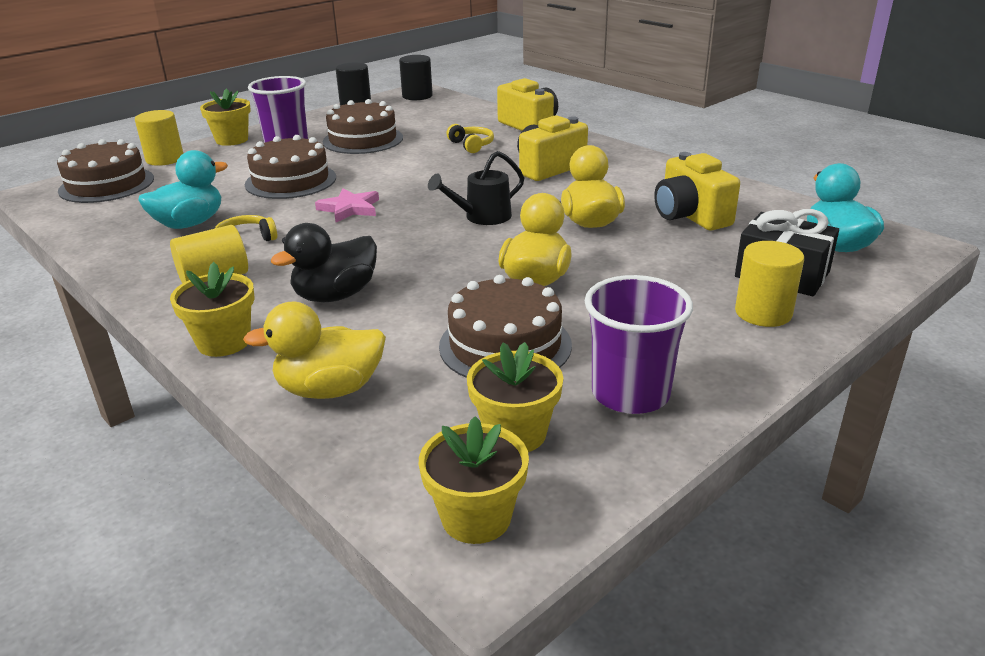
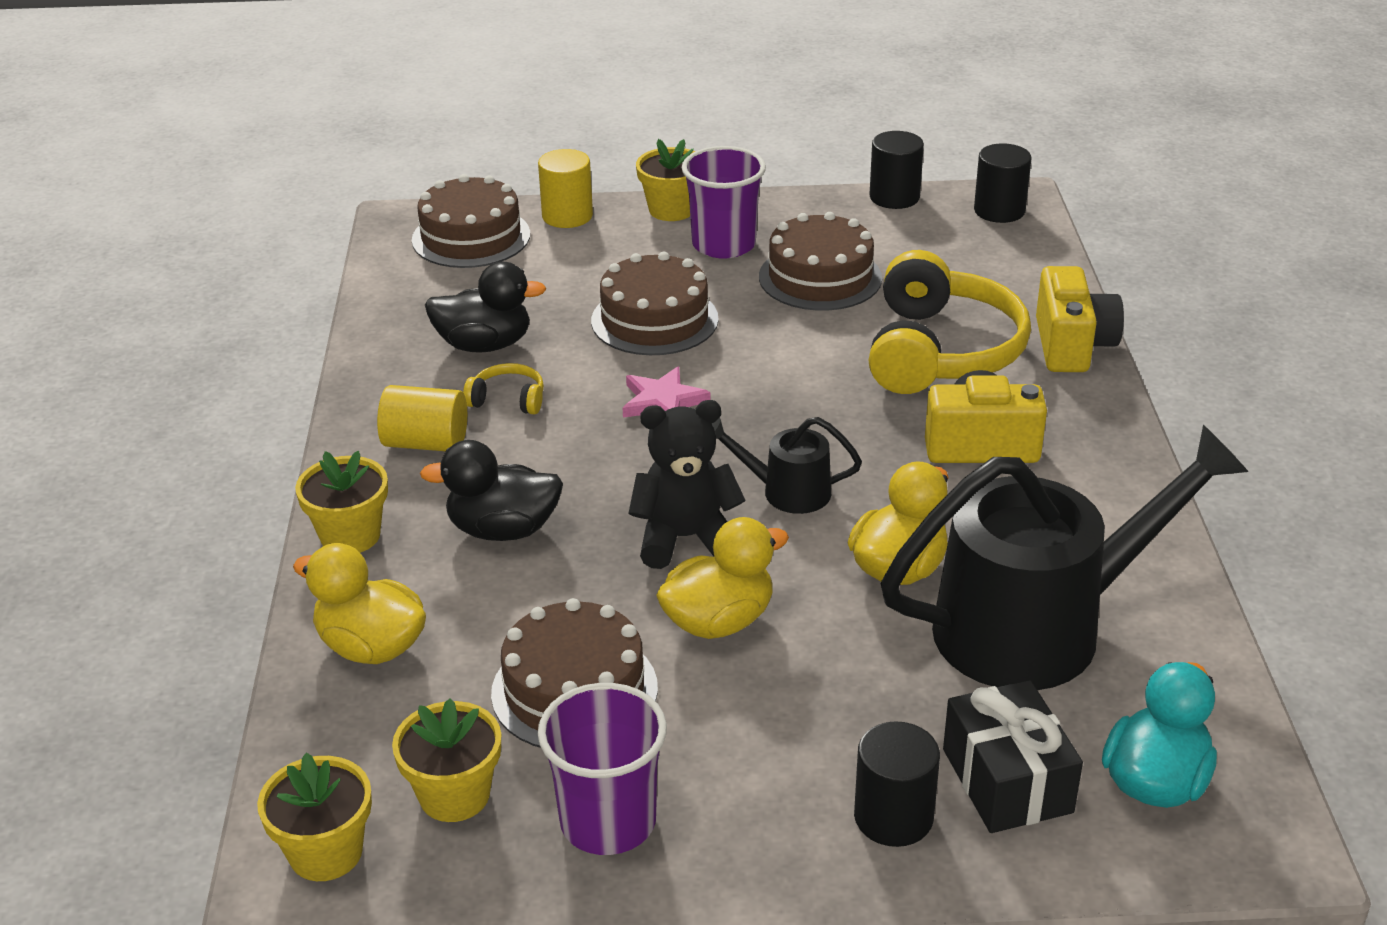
camera: 40 degrees right, 5 degrees up
turquoise duck [138,150,228,229] -> black duck [425,262,547,353]
yellow headphones [446,124,494,153] -> yellow headphones [869,250,1031,394], size x2.37
yellow camera [654,152,740,230] -> black watering can [881,425,1248,690]
yellow cylinder [735,241,804,327] -> black cylinder [854,721,940,847]
none -> black teddy bear [628,400,745,569]

